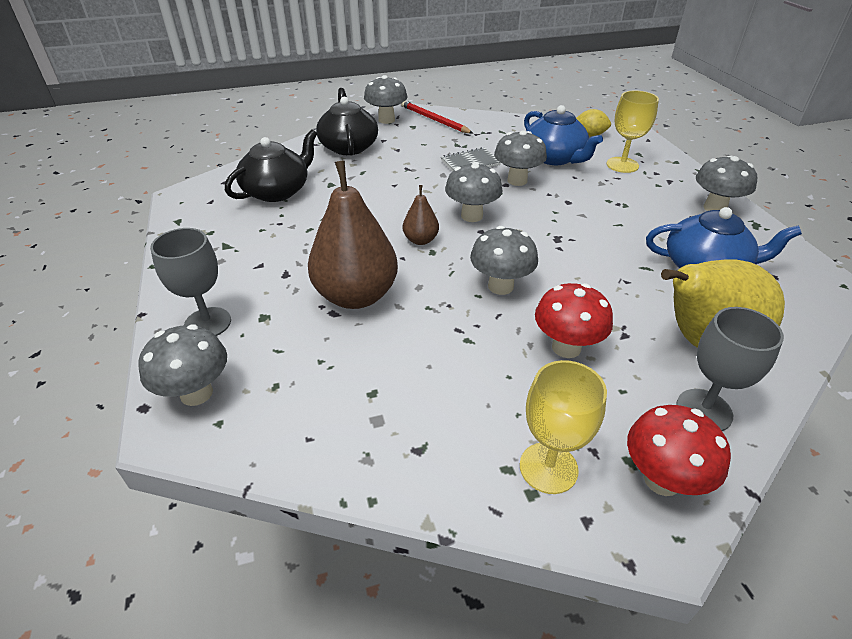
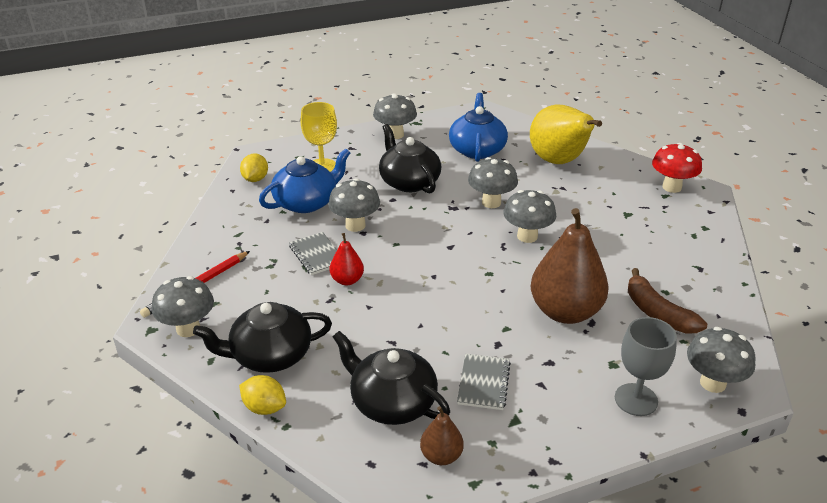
camera: 95 degrees left, 5 degrees down
brown pear [403,185,439,245] -> brown pear moved to [420,406,464,465]
grey mushroom [445,162,503,222] -> grey mushroom moved to [468,157,518,208]
yellow goblet [520,360,607,494] -> none
red mushroom [535,283,613,358] -> none
grey goblet [676,307,784,431] -> none
none -> yellow lemon [239,375,286,415]
none -> red pear [330,233,364,286]
none -> black teapot [379,124,441,193]
none -> grey notebook [457,354,511,410]
none -> brown banana [628,268,707,333]

